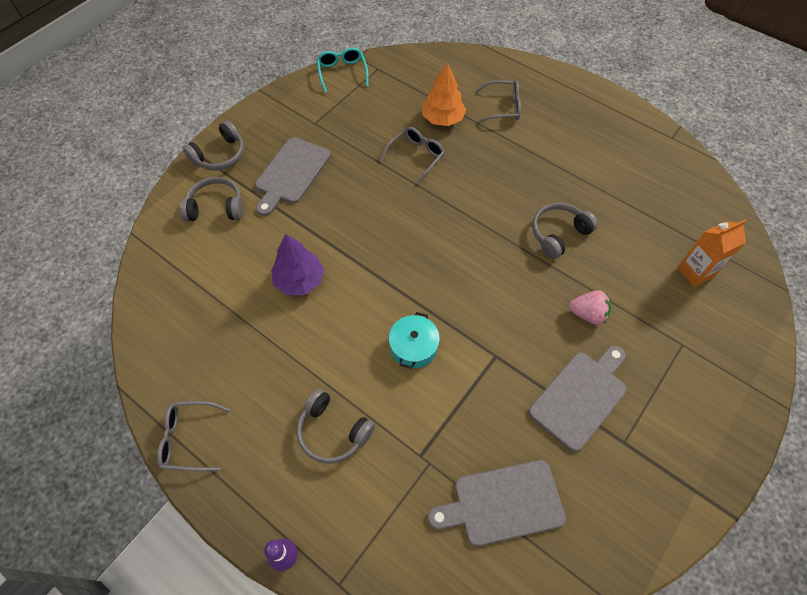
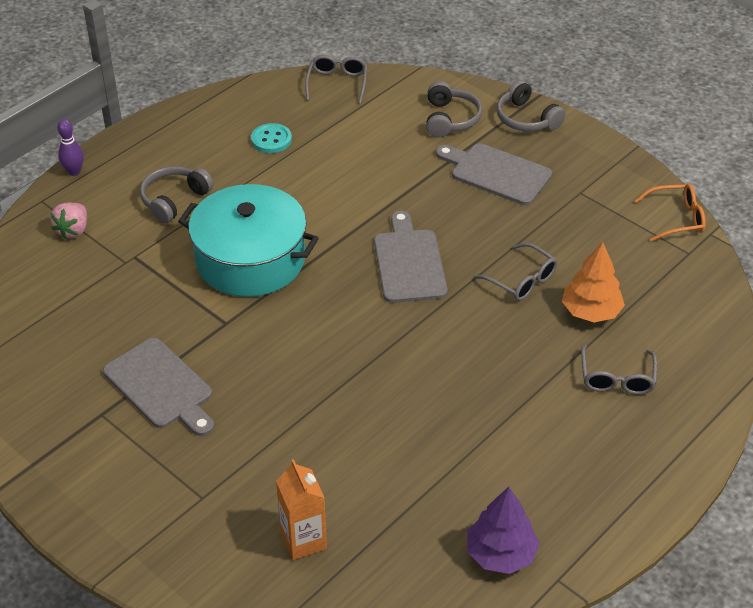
camera: 95 degrees right, 15 degrees down
grey glasses [157,401,230,471] -> grey glasses moved to [305,55,367,104]
purple tree [271,234,324,295] -> purple tree moved to [467,487,539,574]
turquoise glasses [317,47,369,93] -> orange glasses [635,184,706,242]
turquoise pot [389,312,440,369] -> turquoise pot [178,184,319,297], size x2.14
grey cutting board [428,460,566,546] -> grey cutting board moved to [374,211,447,303]
grey headphones [532,203,598,259] -> none
pink strawberry [569,290,611,325] -> pink strawberry moved to [50,203,87,239]
none -> turquoise button [251,123,292,153]

